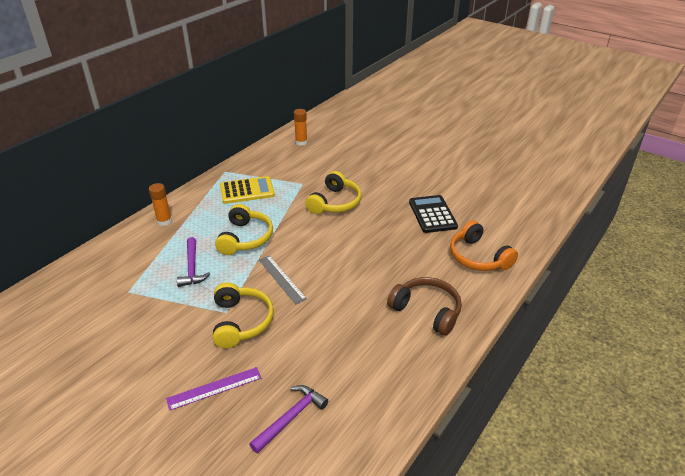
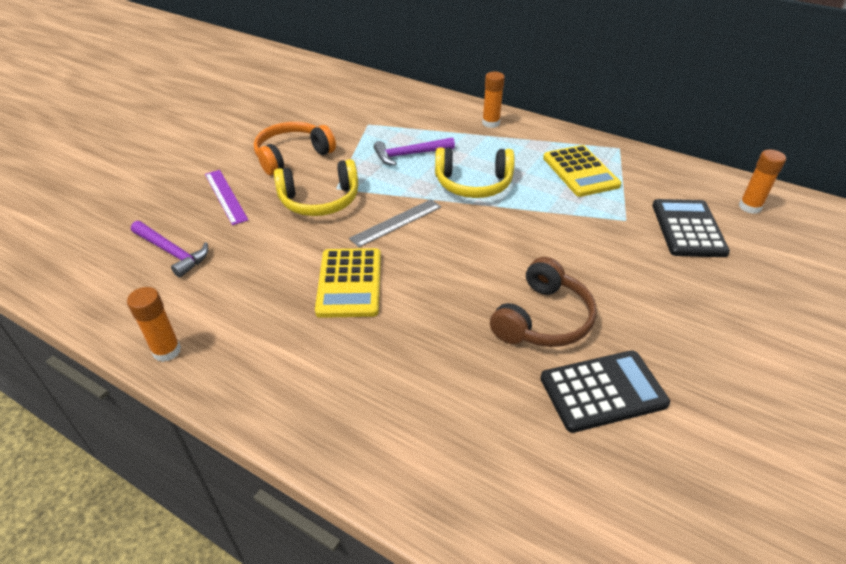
camera: 85 degrees right, 5 degrees up
yellow headphones [305,171,362,214] -> none
brown headphones [387,277,462,336] -> brown headphones moved to [490,257,597,347]
orange headphones [450,221,518,271] -> orange headphones moved to [254,122,336,175]
none -> orange glue stick [127,287,181,362]
none -> yellow calculator [315,248,381,318]
none -> black calculator [652,199,730,257]

